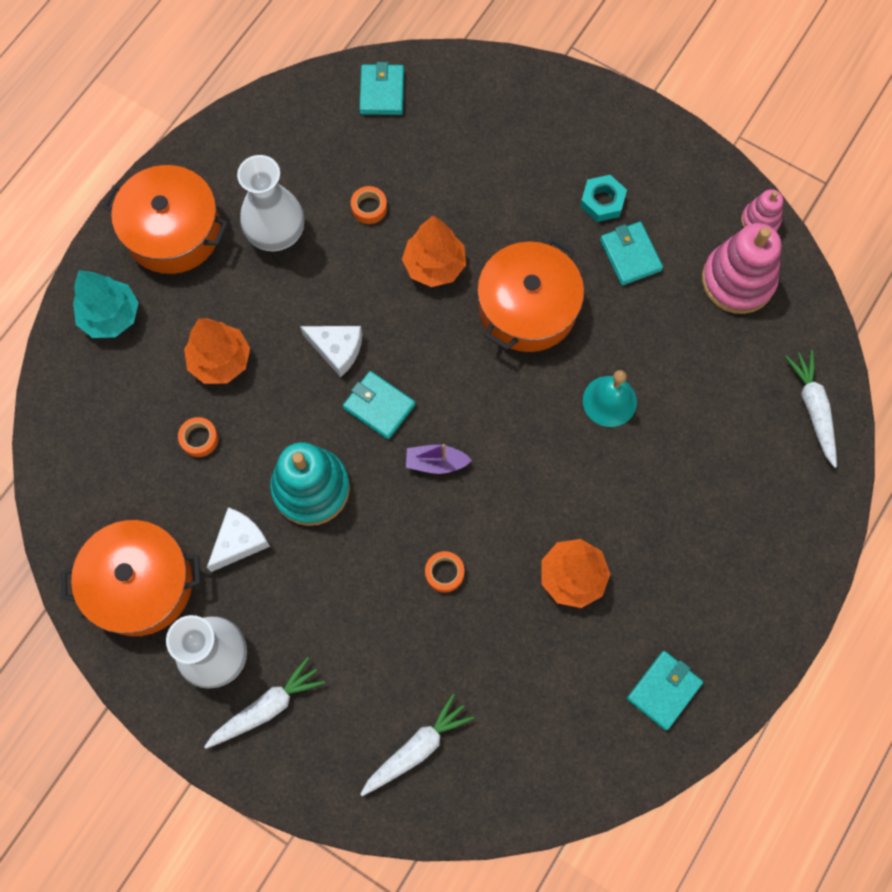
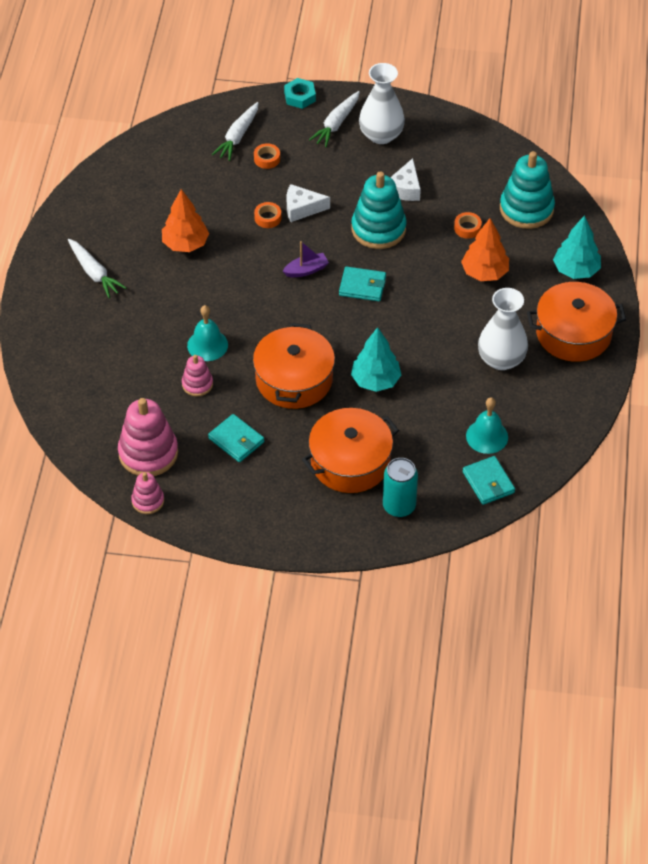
camera: 155 degrees right, 20 degrees down
orange pot [61,520,201,636] -> orange pot moved to [302,408,399,493]
white cheese [300,326,362,377] -> white cheese moved to [287,184,330,222]
orange tape [351,186,387,224] -> orange tape moved to [254,143,280,169]
orange tree [402,215,466,287] -> turquoise tree [351,327,401,392]
turquoise nut [580,175,627,222] -> turquoise nut moved to [284,78,316,109]
turquoise wallet [627,651,703,730] -> none
white carrot [785,350,837,468] -> white carrot moved to [68,239,126,298]
none -> pink stacking toy [182,355,213,396]
none -> turquoise can [383,458,418,517]
none -> turquoise bell [466,397,508,454]
none -> turquoise stacking toy [500,151,555,229]

